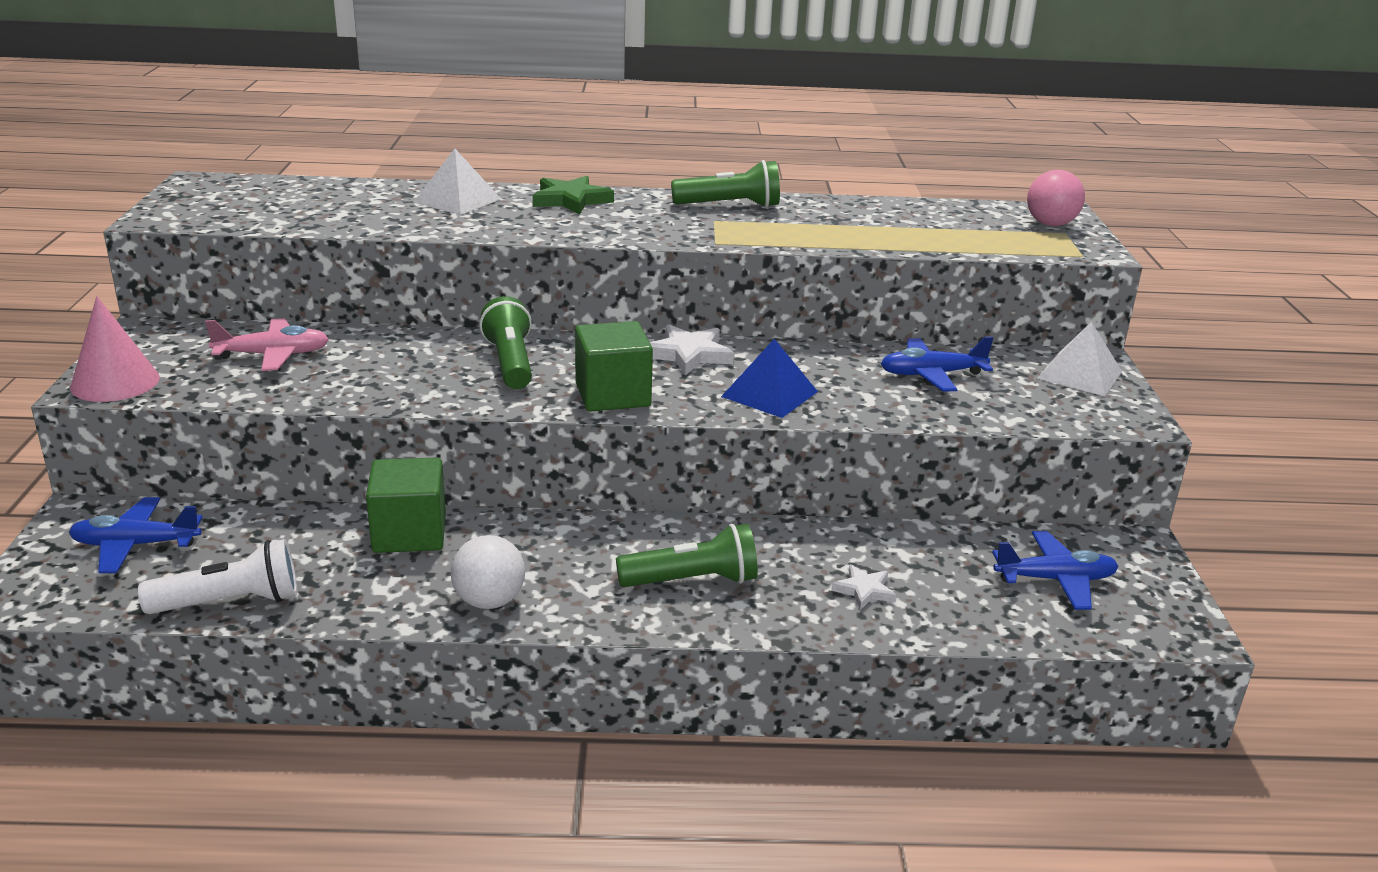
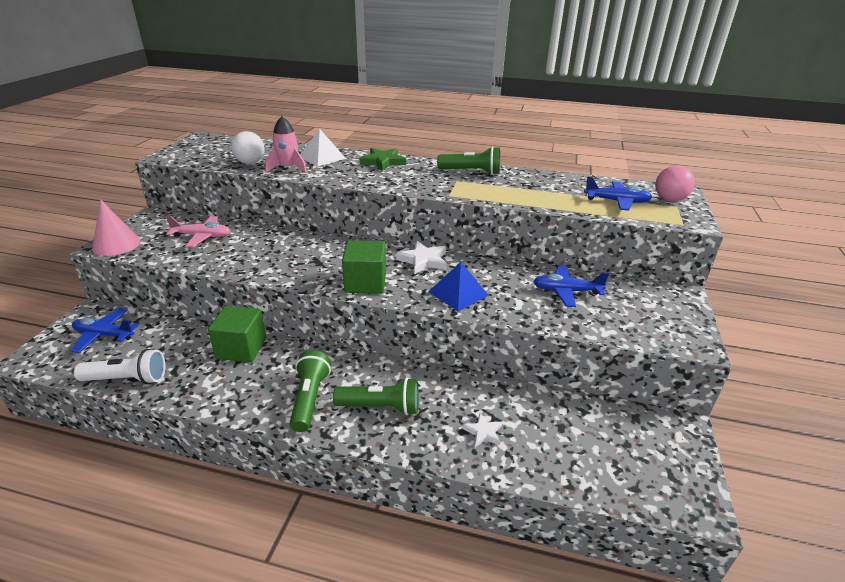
camera: 15 degrees right, 5 degrees up
white ball [451,535,525,609] -> white ball moved to [231,131,265,164]
green flashlight [479,296,532,389] -> green flashlight moved to [289,350,331,432]
blue plane [992,531,1118,610] -> blue plane moved to [584,176,652,211]
white pyramid [1037,322,1122,396] -> none
none -> pink rocket [265,116,307,173]

